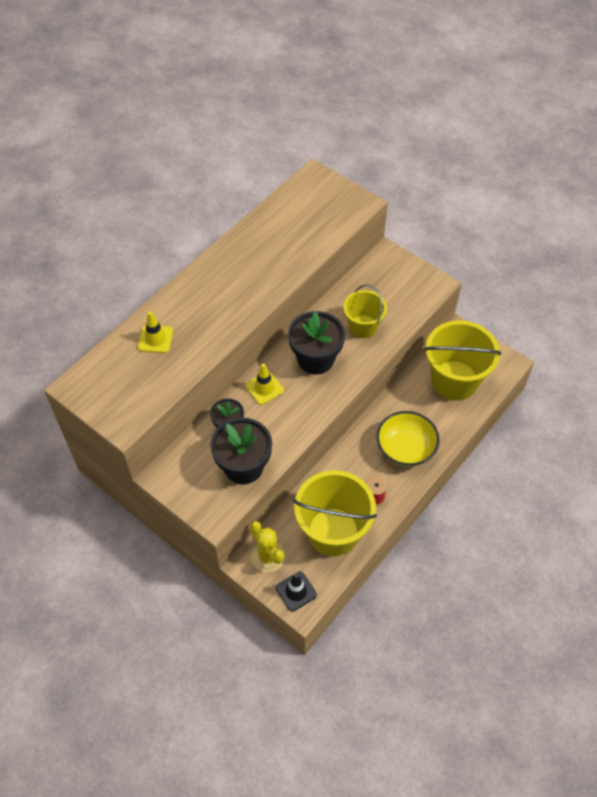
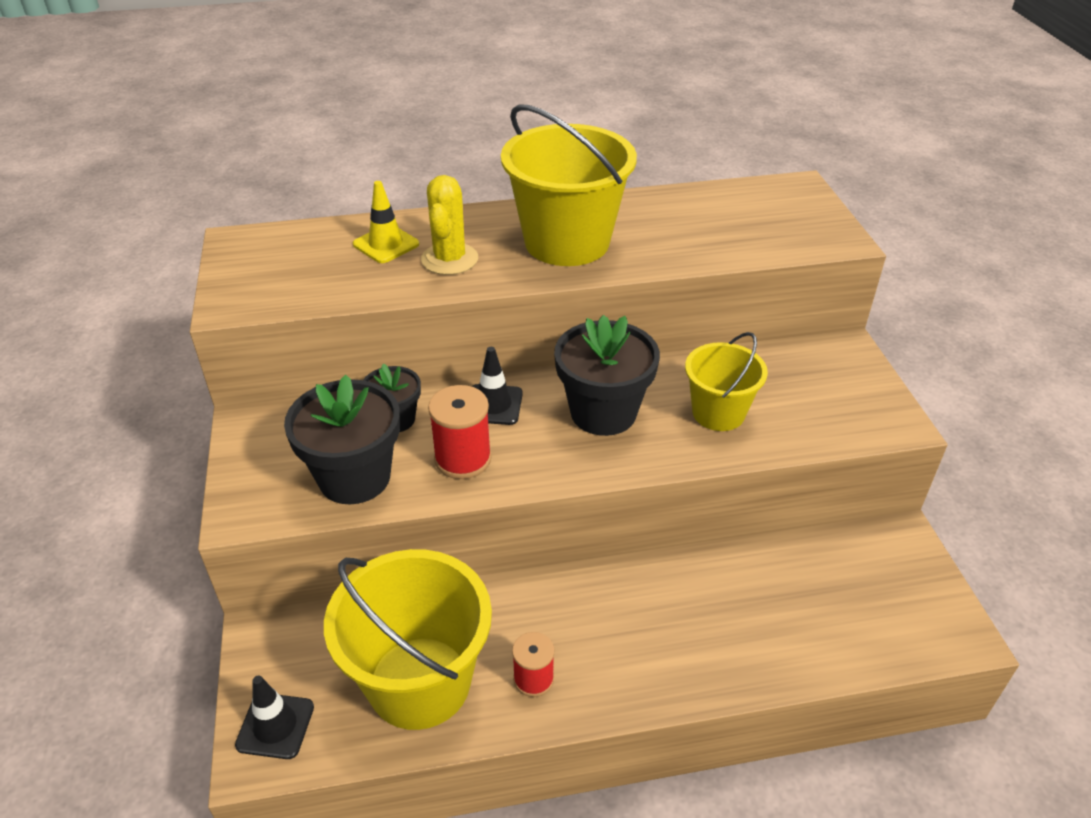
camera: 40 degrees right, 15 degrees down
yellow traffic cone [245,363,284,405] -> black traffic cone [472,347,523,425]
yellow cactus [250,521,285,572] -> yellow cactus moved to [421,175,478,275]
yellow bowl [376,411,439,467] -> none
yellow bucket [424,320,502,400] -> yellow bucket moved to [501,104,637,266]
none -> red spool [428,385,492,479]

